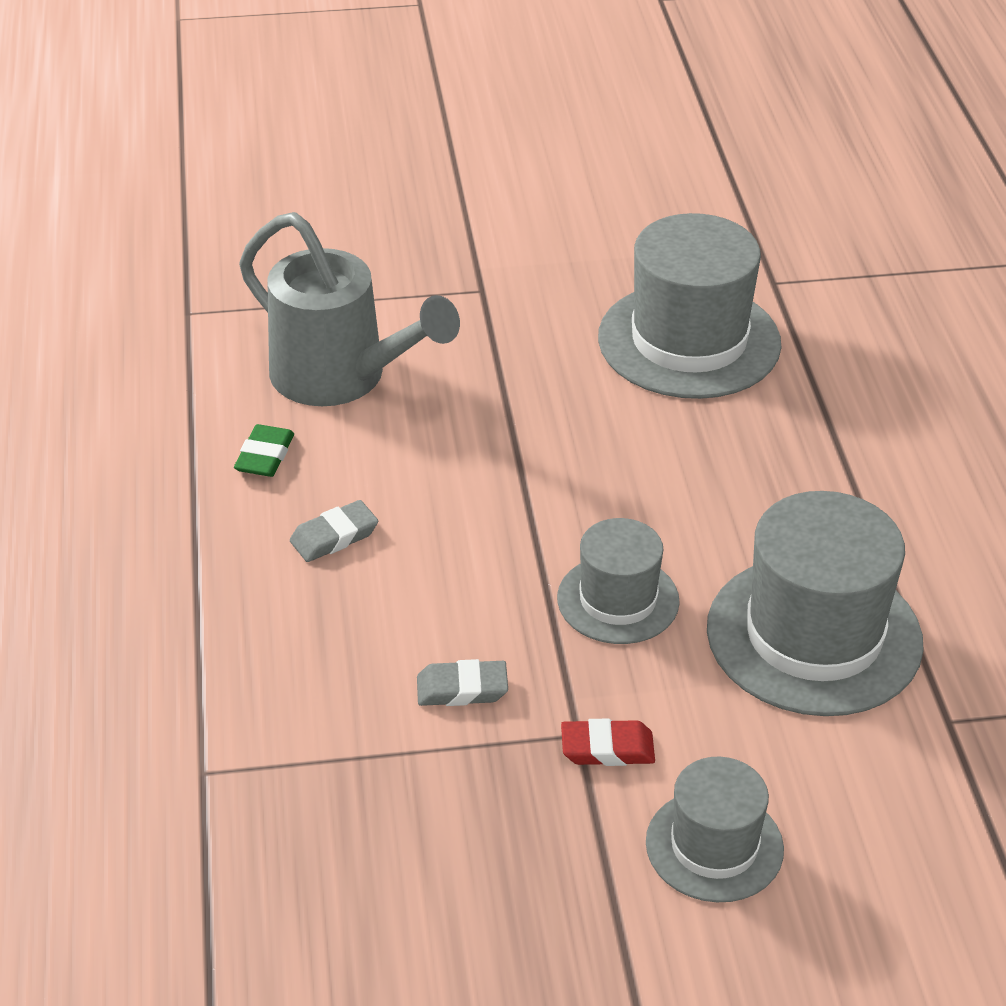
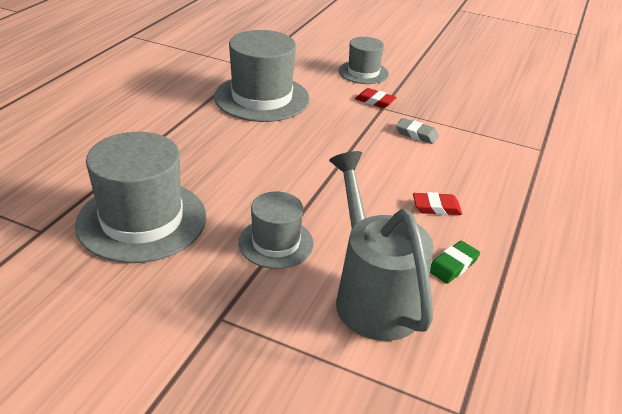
camera: 150 degrees left, 5 degrees down
grey eraser [290,500,378,562] -> red eraser [413,192,462,215]
grey hat [557,518,680,644] -> grey hat moved to [238,191,314,269]

